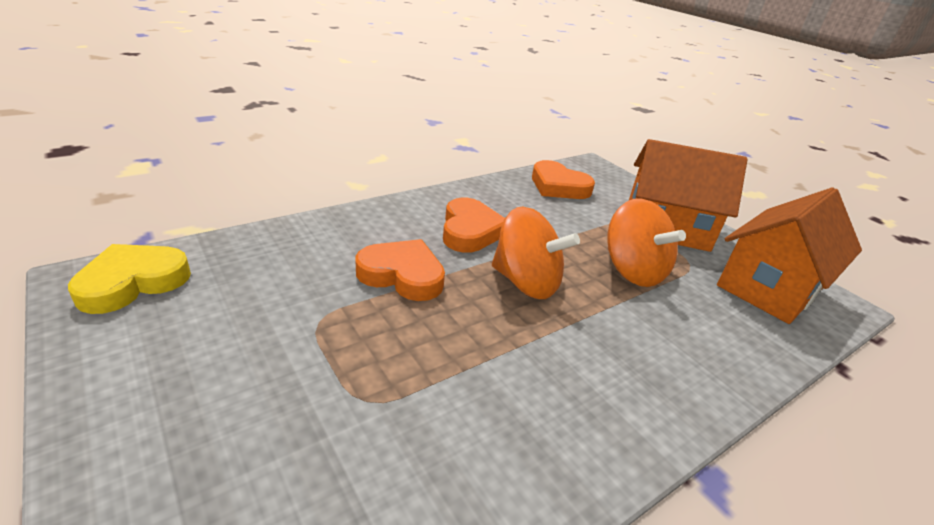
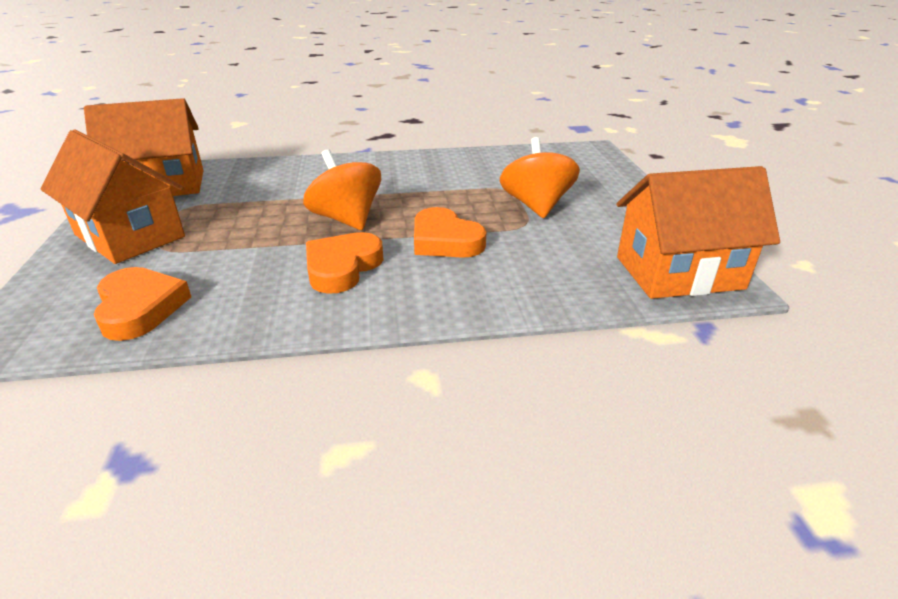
camera: 150 degrees left, 0 degrees up
yellow heart [68,244,191,314] -> orange house [616,166,780,299]
orange spinning top [607,198,686,287] -> orange spinning top moved to [500,137,580,218]

